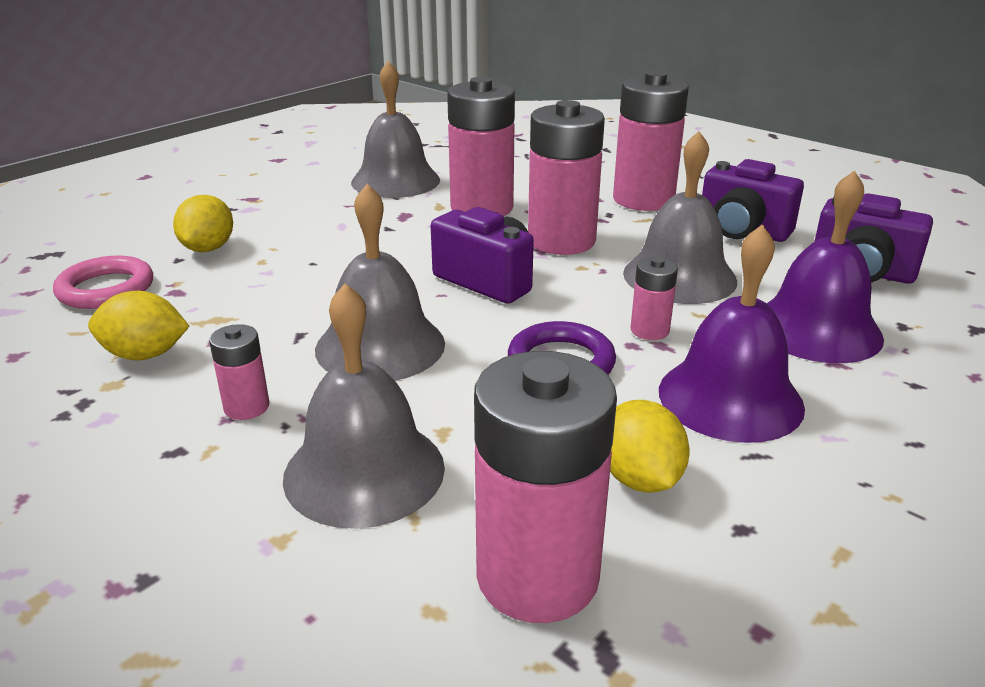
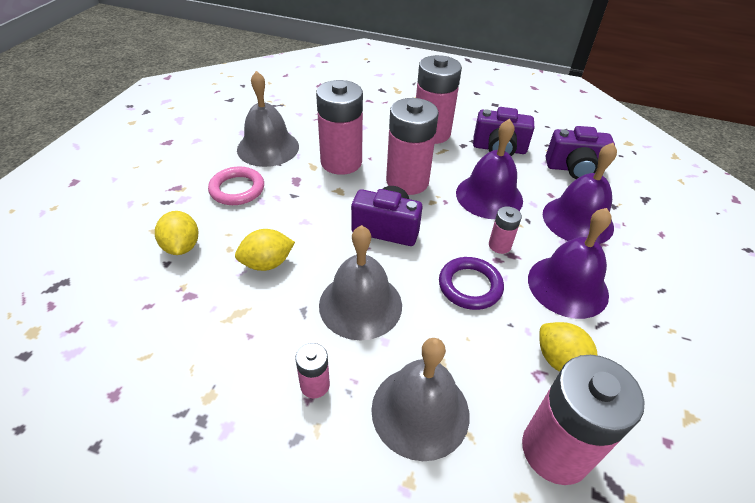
camera: 25 degrees left, 15 degrees up
pink ring [53,255,153,309] -> pink ring moved to [208,166,264,205]
yellow lemon [88,291,189,360] -> yellow lemon moved to [235,229,295,271]
grey bell [623,131,737,304] -> purple bell [456,119,523,219]

